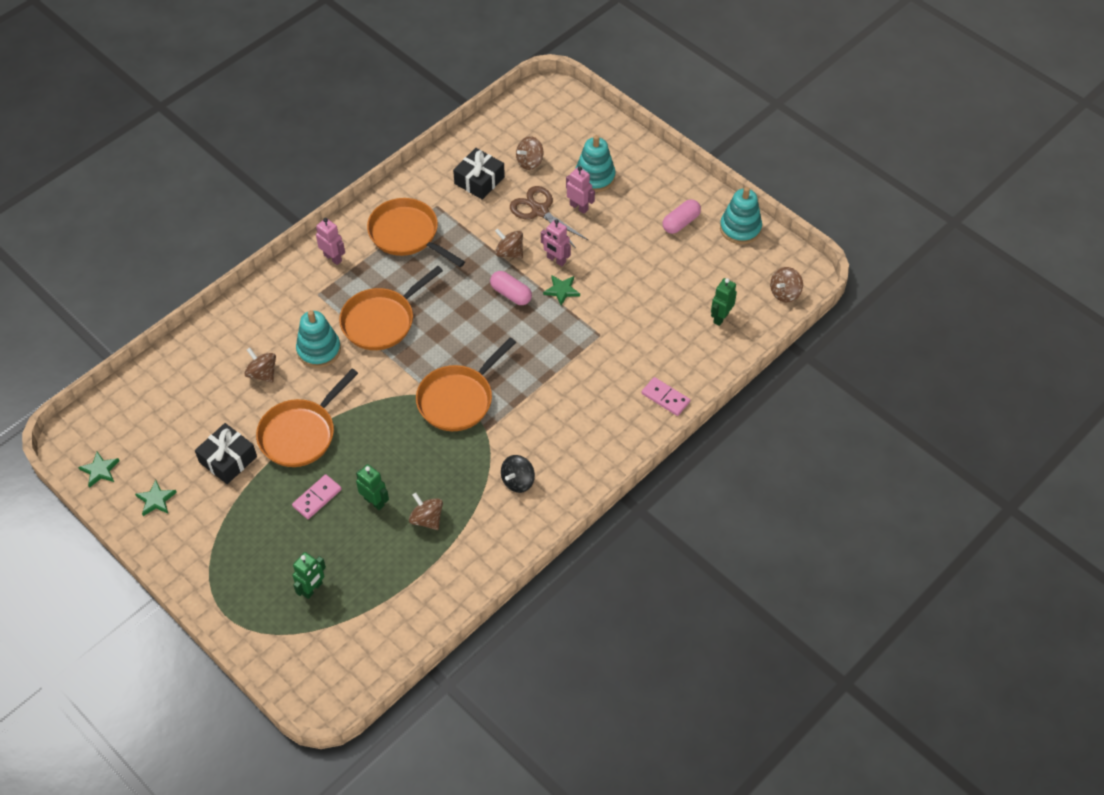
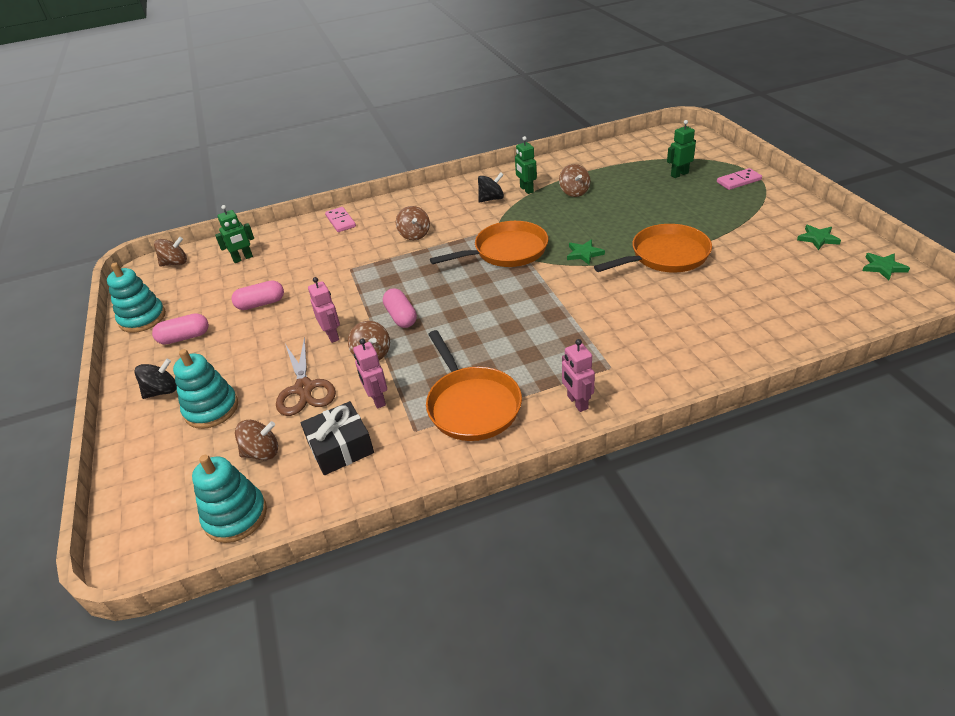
camera: 150 degrees left, 15 degrees down
black gift [195,423,257,484] -> none
brown spinning top [244,348,276,383] -> brown spinning top moved to [396,206,430,240]
pink domino [292,474,342,519] -> pink domino moved to [717,168,762,190]
turquoise stacking toy [296,310,341,368] -> turquoise stacking toy moved to [192,455,267,543]
orange pan [339,266,443,350] -> none
green robot [356,464,389,510] -> green robot moved to [515,136,537,194]
green star [543,275,580,306] -> green star moved to [567,240,605,265]
pink robot [566,166,595,214] -> pink robot moved to [353,338,387,409]
none -> black spinning top [134,359,177,399]
none -> pink capsule [231,280,284,310]

